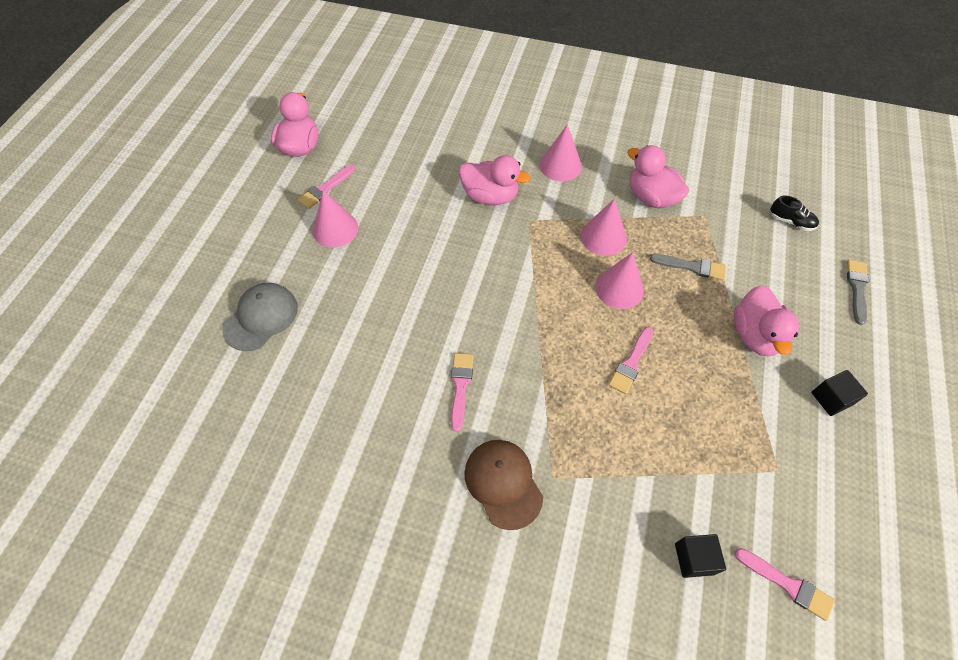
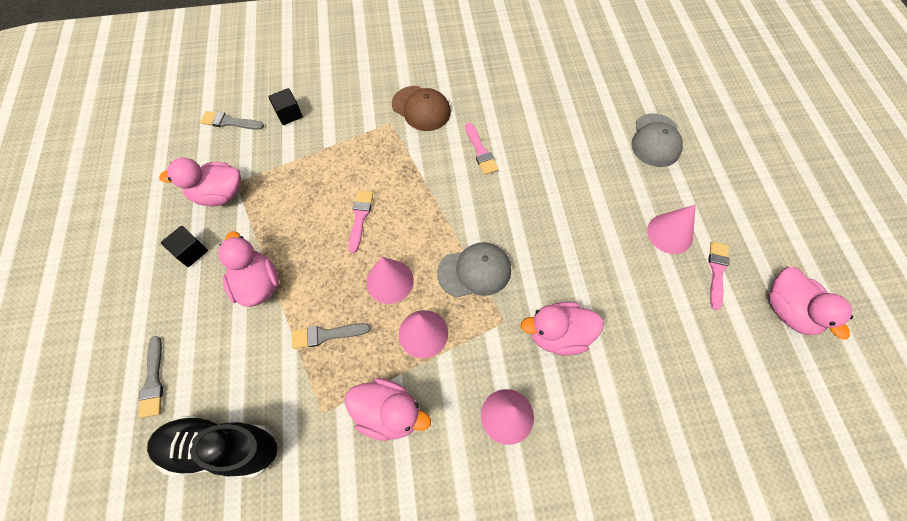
camera: 155 degrees right, 5 degrees up
pink brush [734,548,835,621] -> grey brush [200,111,264,130]
black shoe [771,195,819,231] -> black shoe [147,415,278,477], size x2.18
none -> pink duck [159,157,241,206]
none -> grey cap [437,242,511,298]

